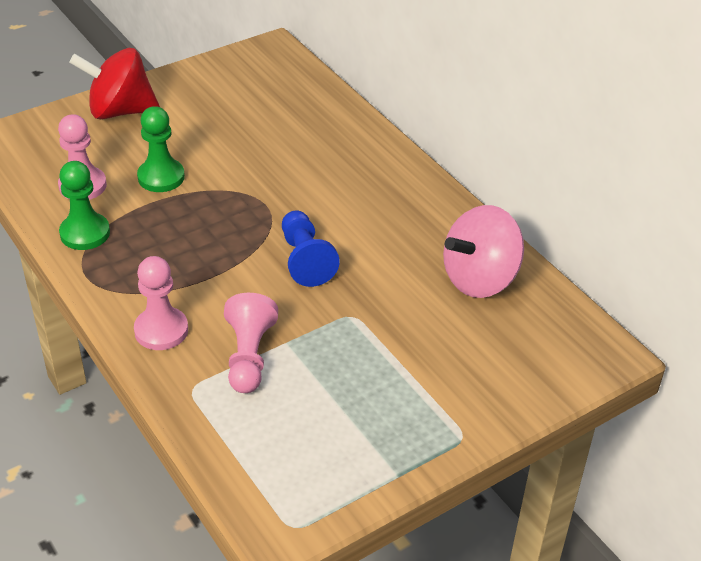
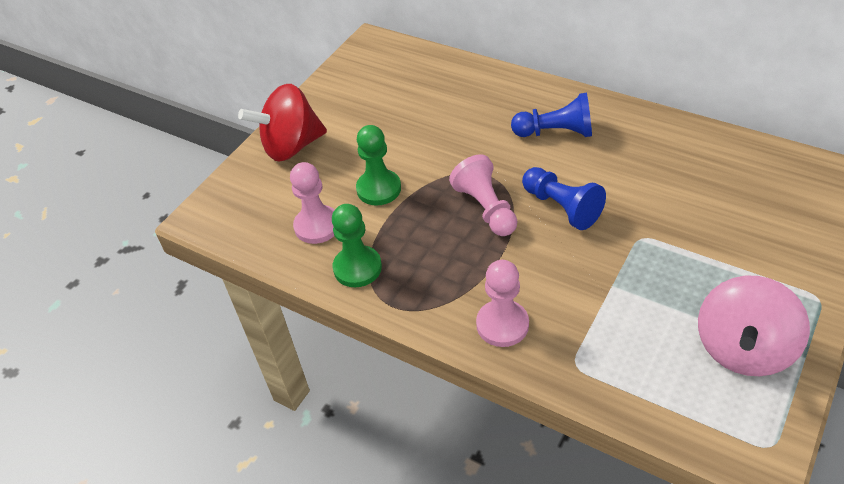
camera: 20 degrees left, 5 degrees up
pink pawn [224,293,278,393] -> pink pawn moved to [449,154,517,236]
pink spinning top [443,205,524,298] -> pink spinning top moved to [698,276,810,376]
none -> blue pawn [511,92,592,137]

